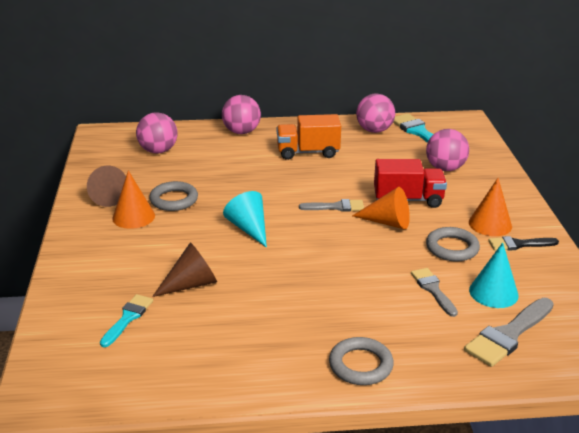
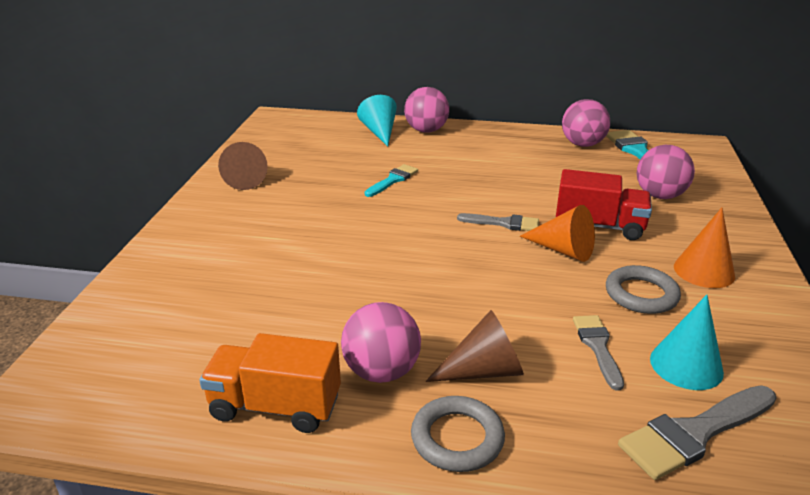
camera: 15 degrees right, 0 degrees up
turquoise brush [100,294,153,347] -> turquoise brush moved to [365,164,418,197]
orange cone [112,170,155,229] -> none
pink ball [136,112,178,154] -> pink ball moved to [341,302,421,383]
grey ring [149,181,198,211] -> none
brown cone [152,242,217,297] -> brown cone moved to [426,310,524,382]
turquoise cone [223,191,267,248] -> turquoise cone moved to [357,95,397,147]
orange truck [277,114,341,160] -> orange truck moved to [199,333,341,433]
black brush [488,236,559,251] -> none

